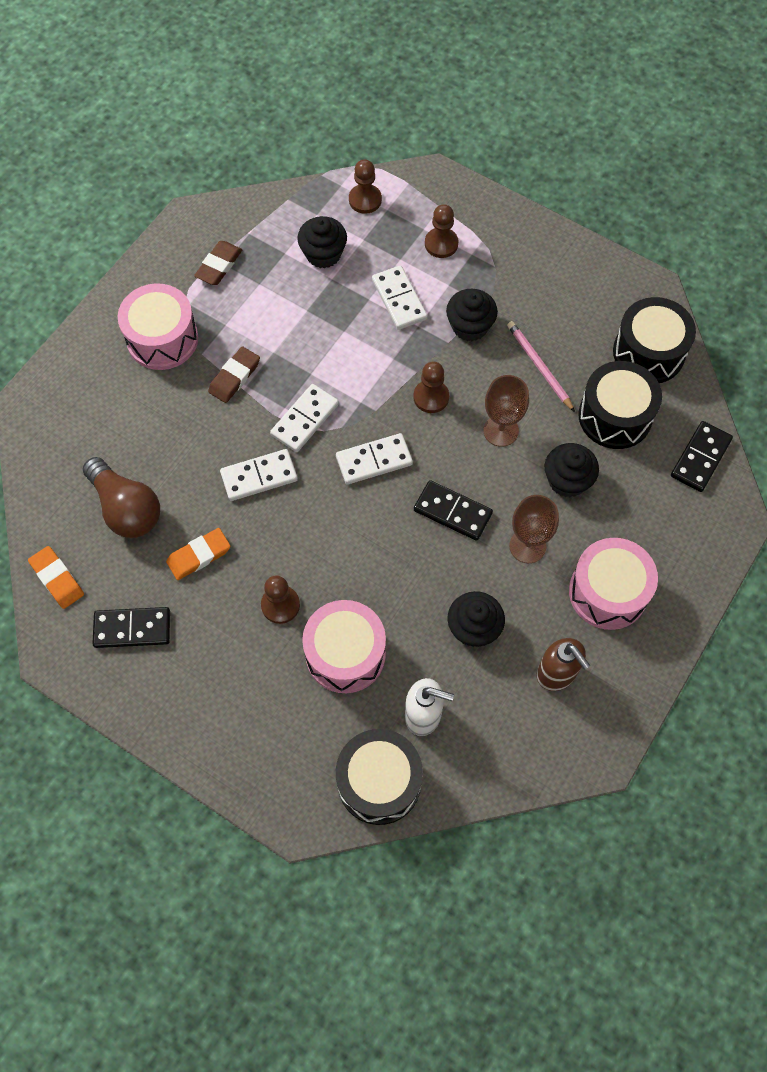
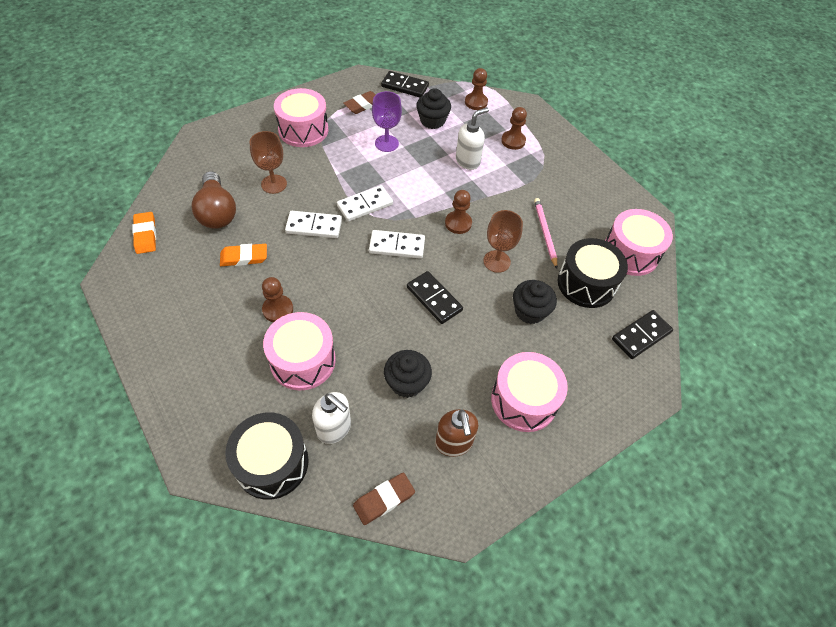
camera: 20 degrees right, 10 degrees down
black domino [92,607,170,648] -> black domino moved to [381,71,429,97]
brown eraser [208,346,260,403] -> brown eraser moved to [353,473,415,525]
white domino [372,266,428,330] -> white soap dispenser [456,107,489,170]
black cupcake [446,289,498,341] -> none
brown goblet [509,495,559,563] -> brown goblet moved to [250,131,287,194]
black drum [613,297,696,383] -> pink drum [605,209,673,276]
none -> purple goblet [372,91,402,152]

